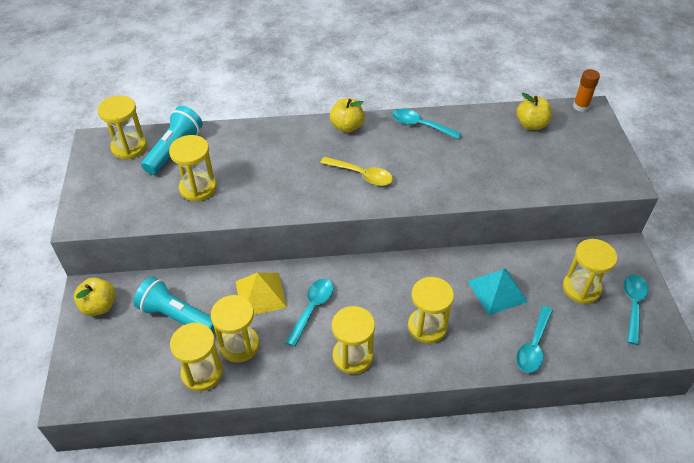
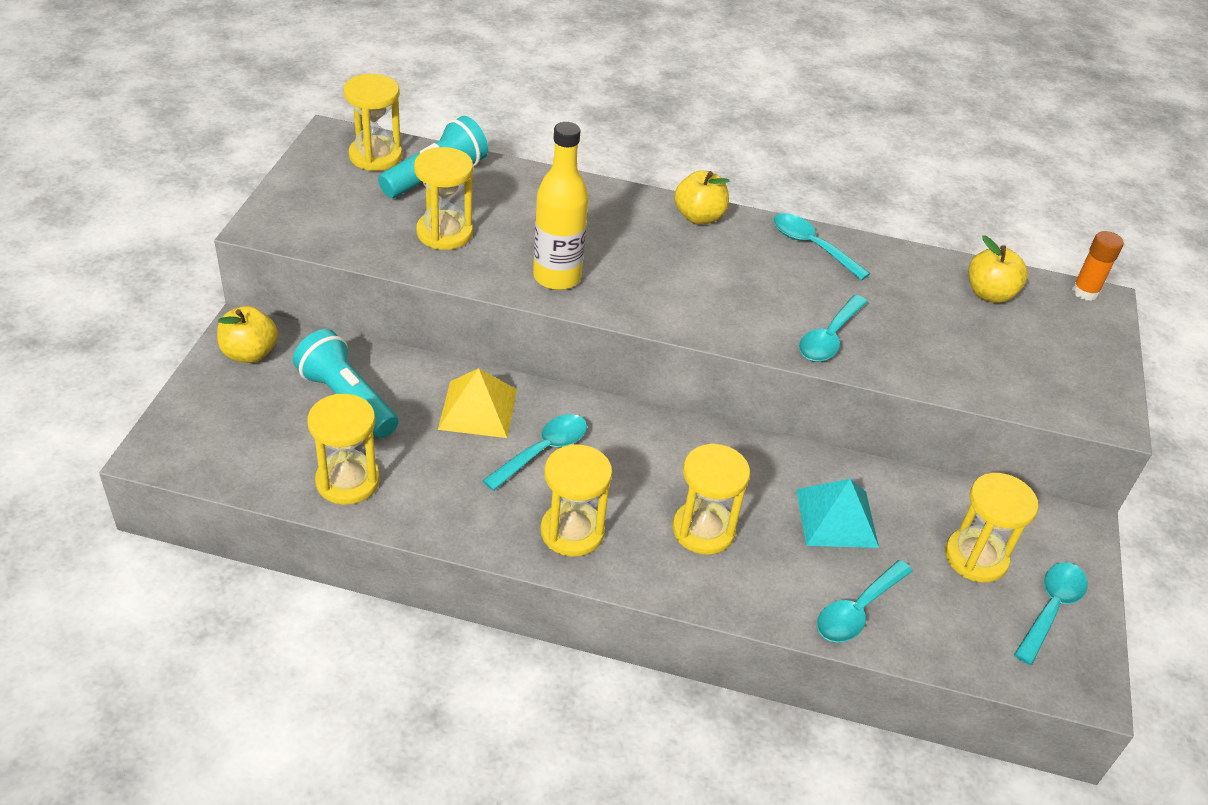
camera: 15 degrees right, 5 degrees down
yellow hourglass [211,295,259,363] -> none
yellow spoon [320,157,393,186] -> none
none -> yellow bottle [533,122,588,290]
none -> turquoise spoon [799,295,868,362]

